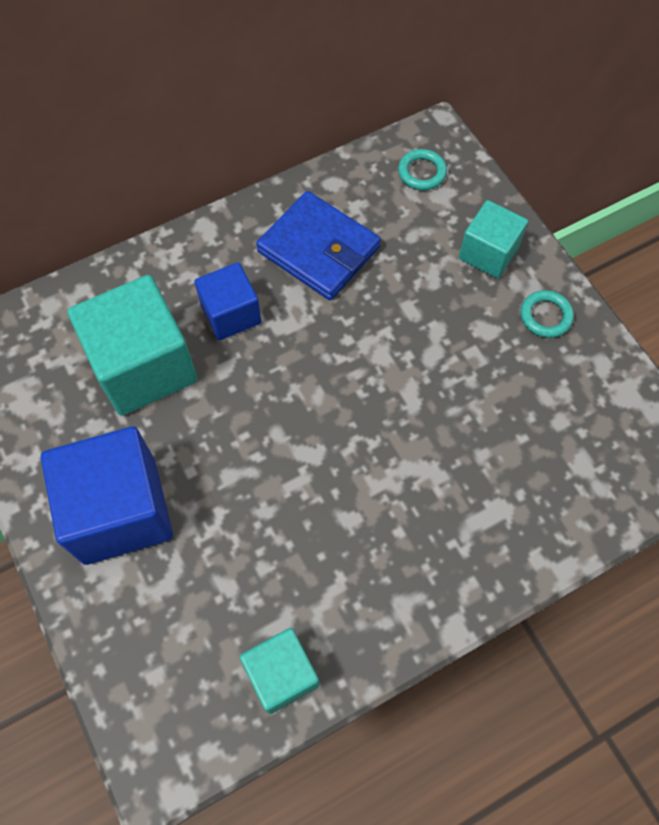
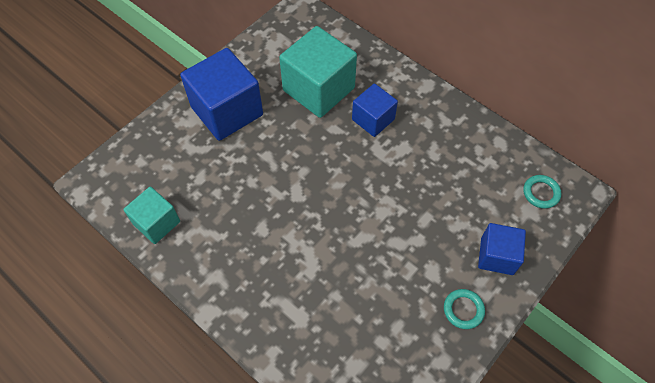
camera: 70 degrees right, 5 degrees down
blue wallet [256,191,381,300] -> none
turquoise cube [459,200,528,278] -> blue cube [478,223,526,275]

